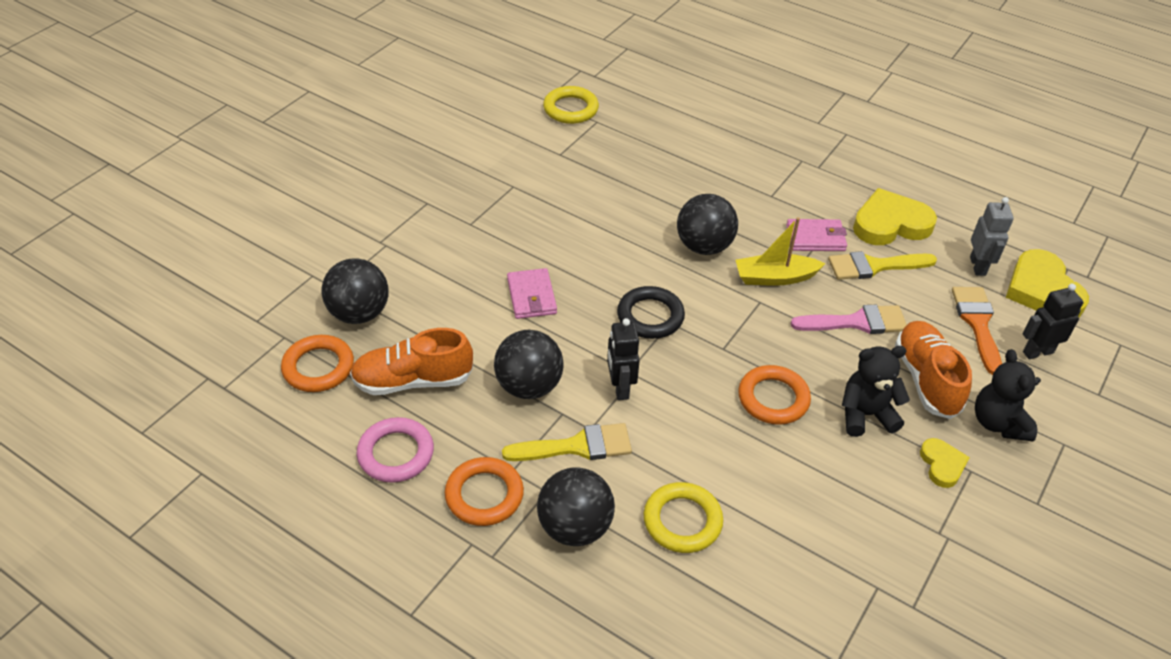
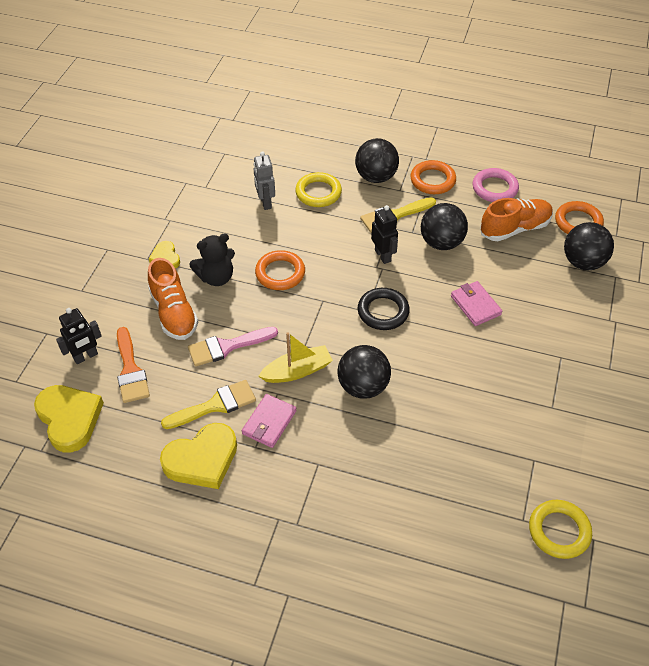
camera: 165 degrees right, 5 degrees up
pink wallet [786,219,847,251] -> pink wallet turned 45 degrees counterclockwise [242,394,297,448]
grey robot [970,197,1014,276] -> grey robot moved to [253,151,275,210]
black teddy bear [975,349,1041,441] -> none

